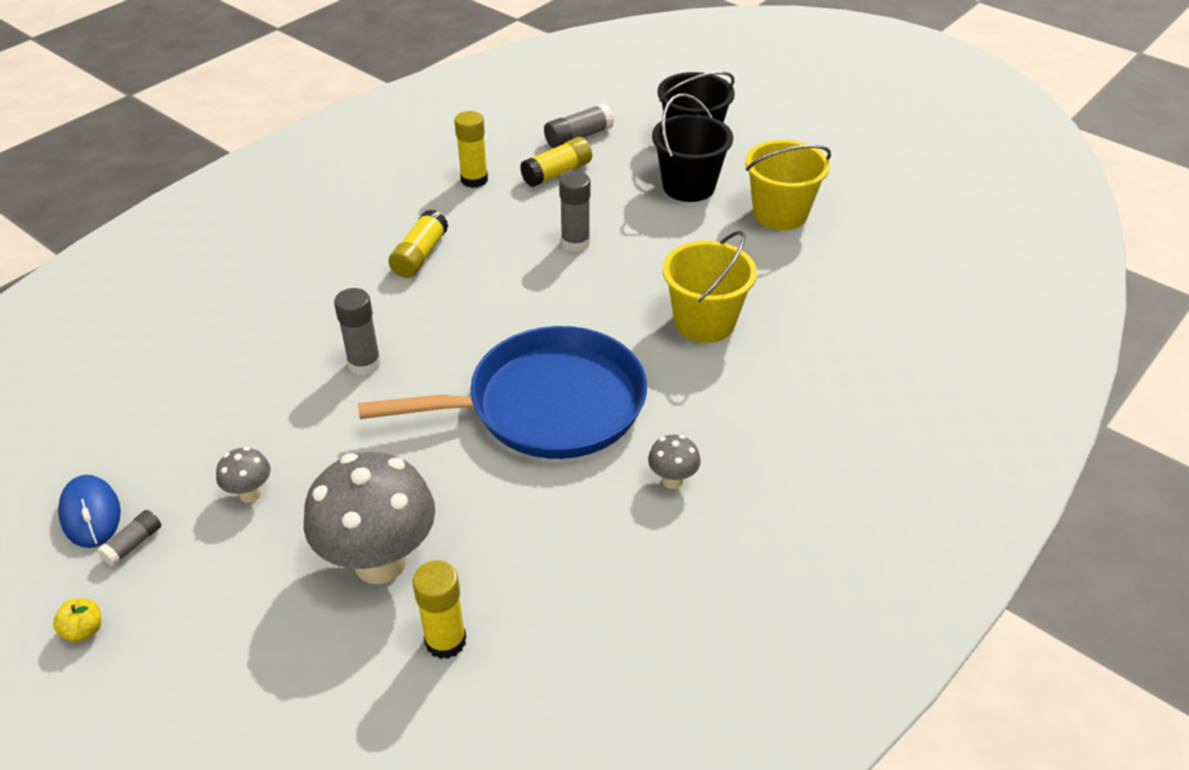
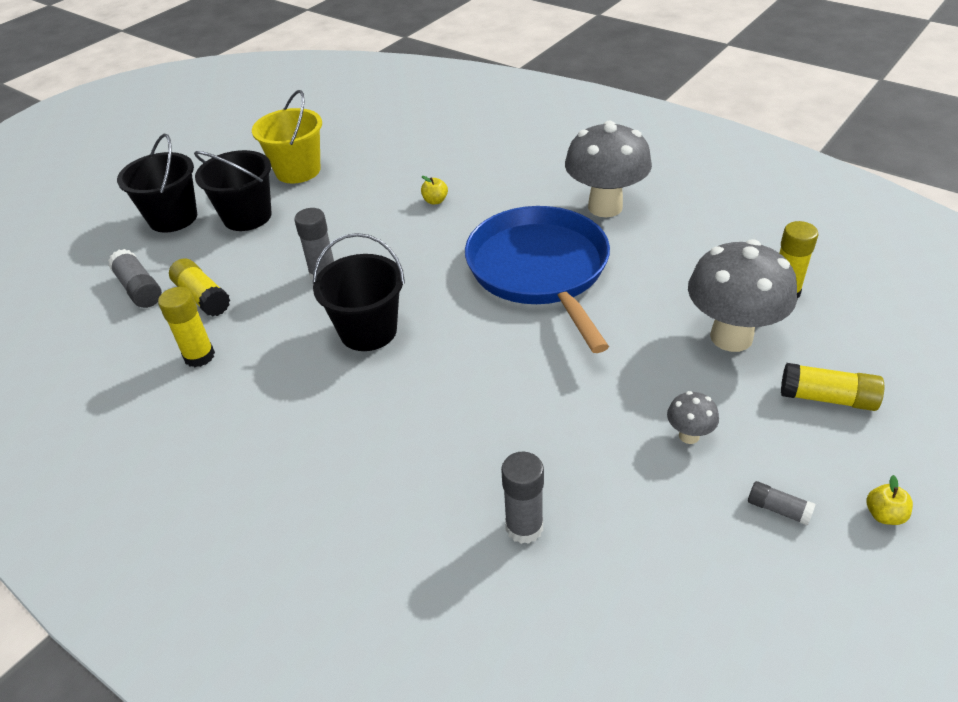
camera: 90 degrees left, 0 degrees up
blue mouse [58,475,121,548] -> none
grey glue stick [334,288,381,375] -> grey glue stick moved to [501,452,544,544]
yellow glue stick [388,209,448,278] -> yellow glue stick moved to [781,363,884,411]
grey mushroom [648,435,701,489] -> grey mushroom [565,121,652,217], size x2.26
yellow bucket [663,231,757,343] -> yellow apple [421,176,448,204]
none -> black bucket [313,233,405,351]

